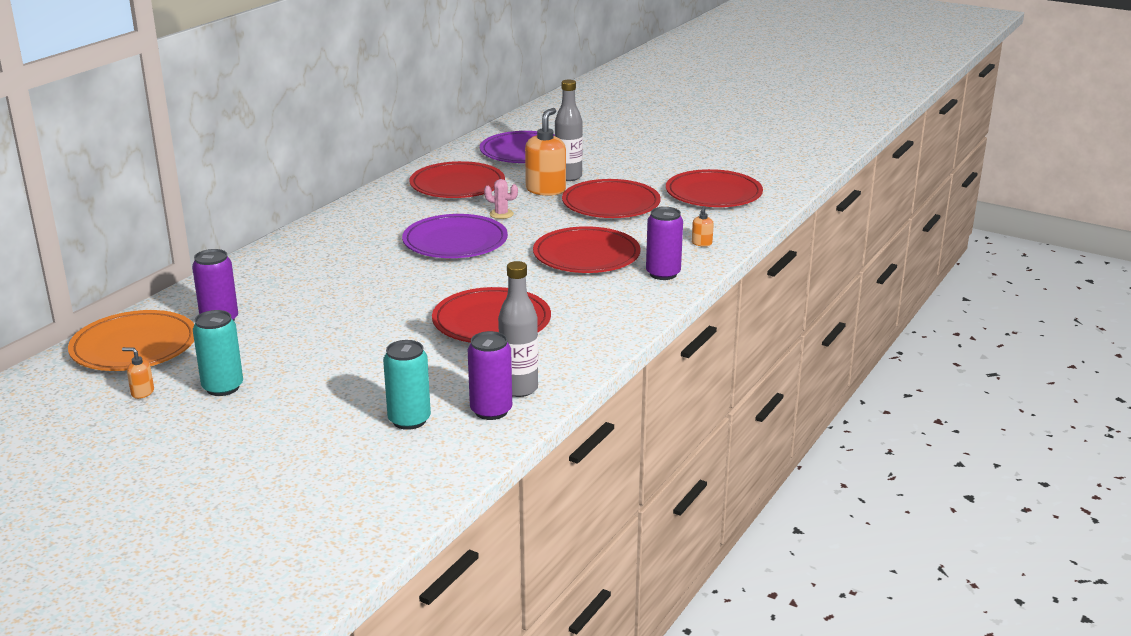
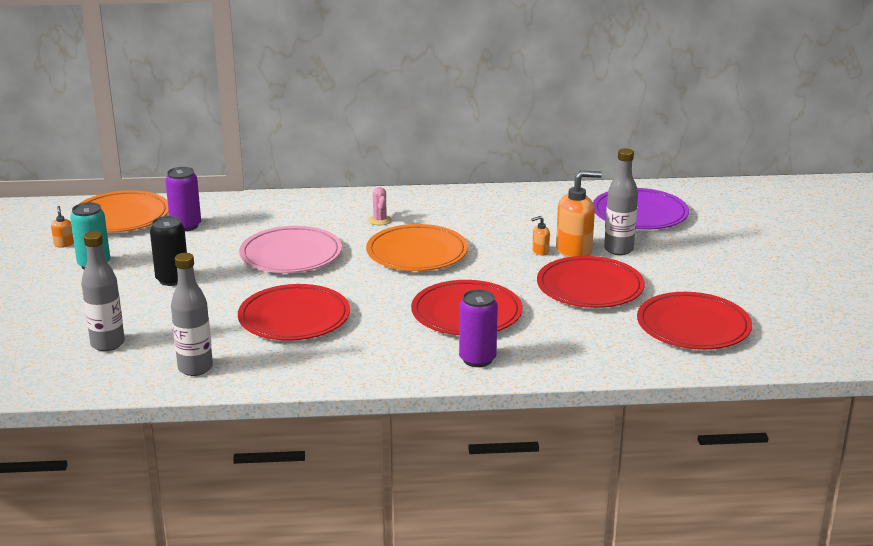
camera: 55 degrees right, 0 degrees up
turquoise can [383,340,431,430] -> grey bottle [81,231,125,351]
purple plate [402,214,508,258] -> orange plate [366,224,468,271]
red plate [409,161,505,198] -> none
purple can [468,331,512,420] -> none
pink cactus [484,179,518,219] -> pink cactus moved to [368,187,392,225]
orange soap dispenser [692,206,714,246] -> orange soap dispenser moved to [531,216,550,255]
none -> black can [150,216,187,286]
none -> pink plate [239,226,342,273]

